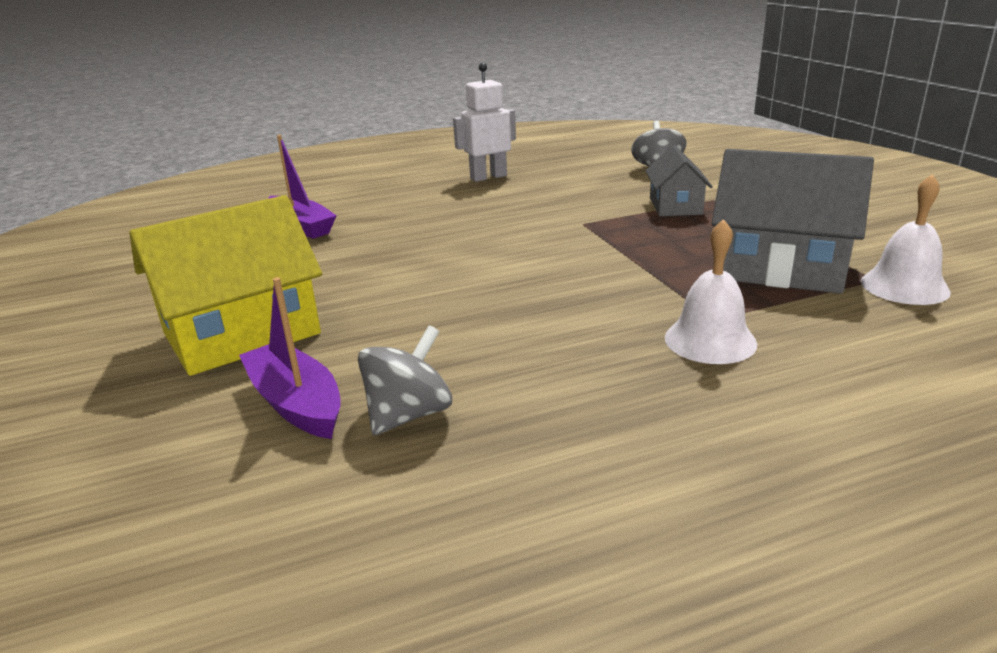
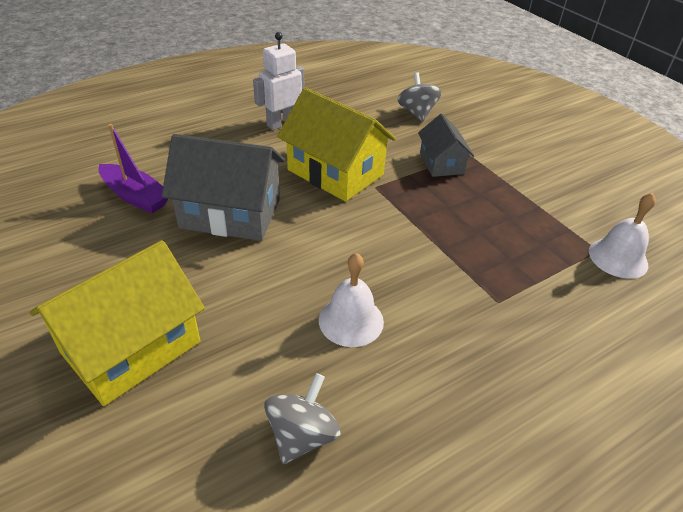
camera: 15 degrees left, 15 degrees up
purple boat [239,277,341,439] -> none
white bell [665,219,757,364] -> white bell moved to [319,253,384,347]
grey house [712,149,874,294] -> grey house moved to [162,134,285,241]
none -> yellow house [277,88,396,202]

